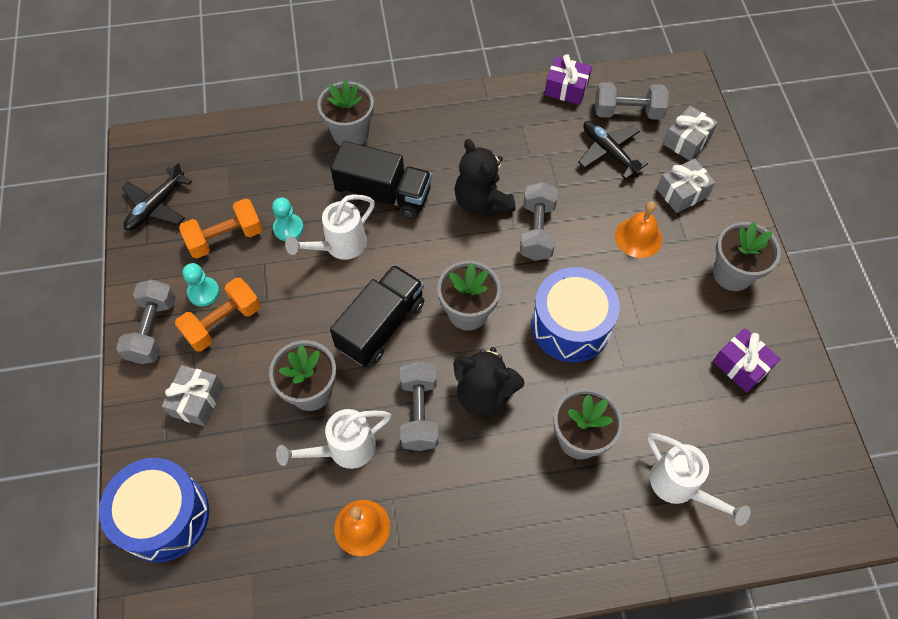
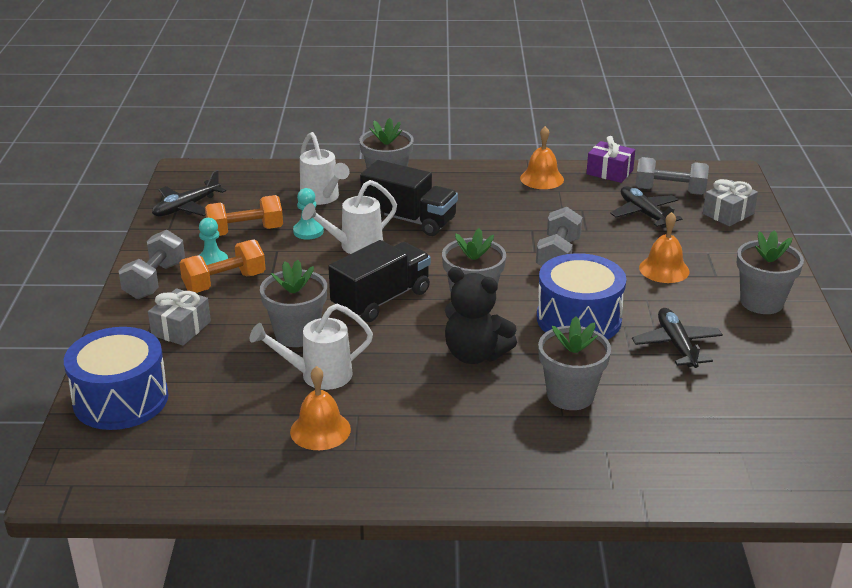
camera: 10 degrees right, 30 degrees down
grey dumbbell [400,361,438,451] -> none
black teddy bear [455,139,516,217] -> none
white watering can [648,434,750,526] -> white watering can moved to [300,132,350,205]
grey gift [657,158,716,213] -> none
purple gift [713,328,780,392] -> none
none -> orange bell [520,126,564,189]
none -> black plane [632,308,723,368]

